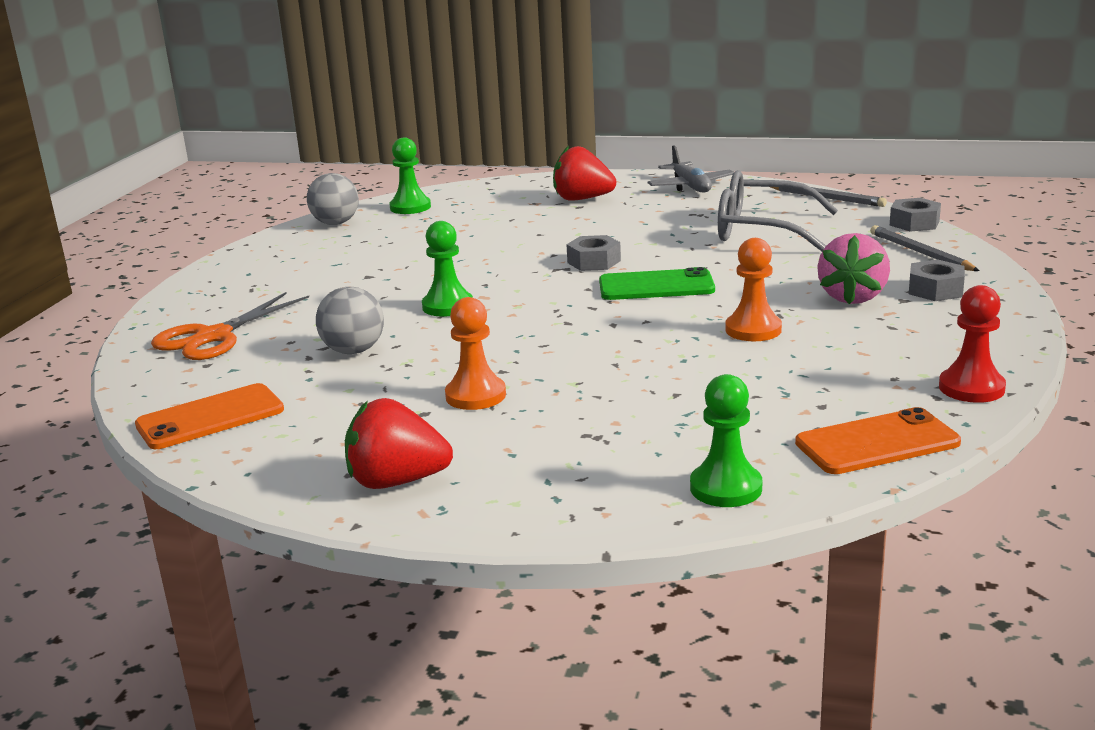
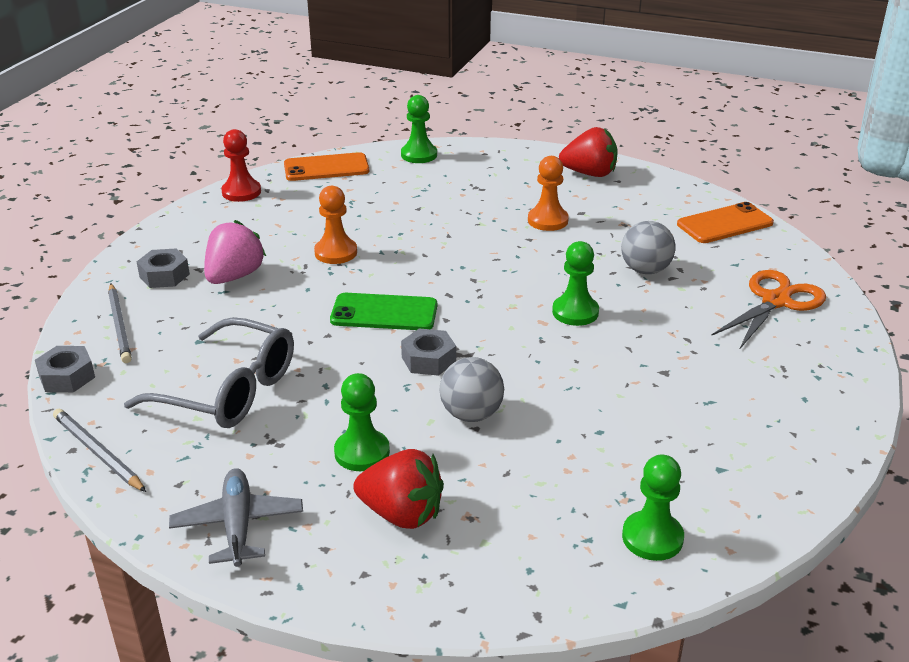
camera: 175 degrees left, 10 degrees up
grey ball [307,173,359,225] -> grey ball moved to [440,357,504,422]
none -> green pawn [334,373,390,471]

